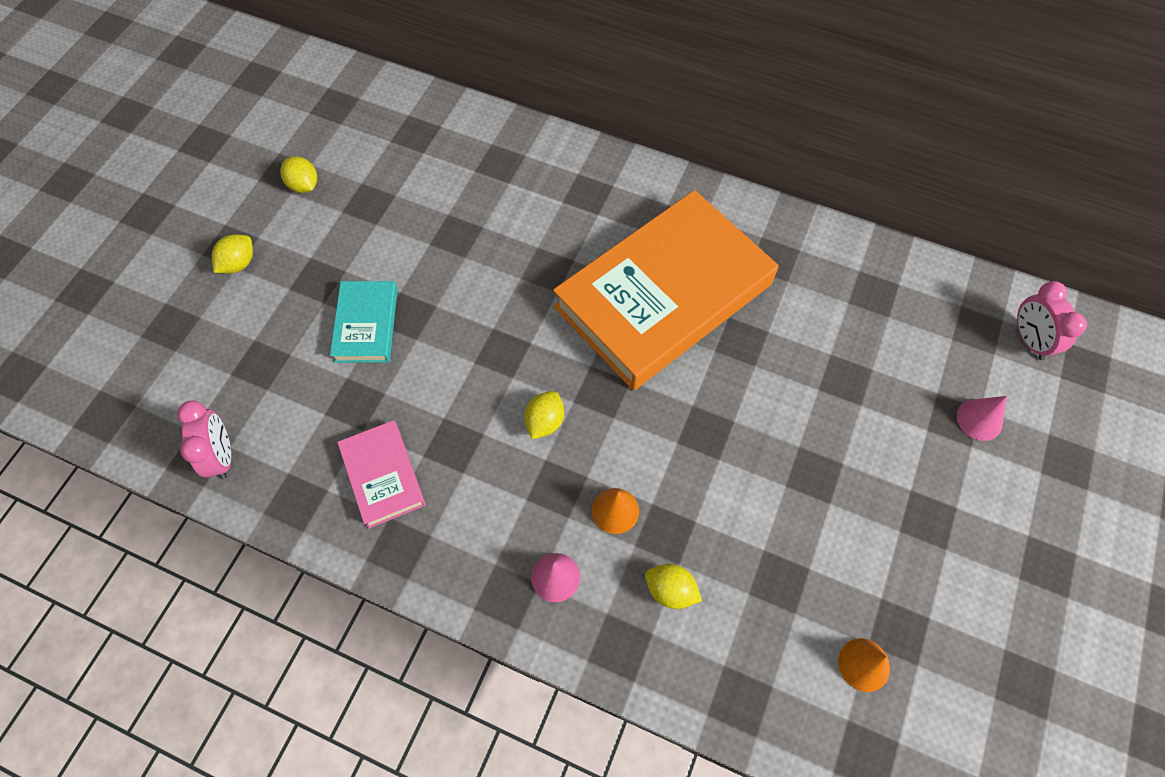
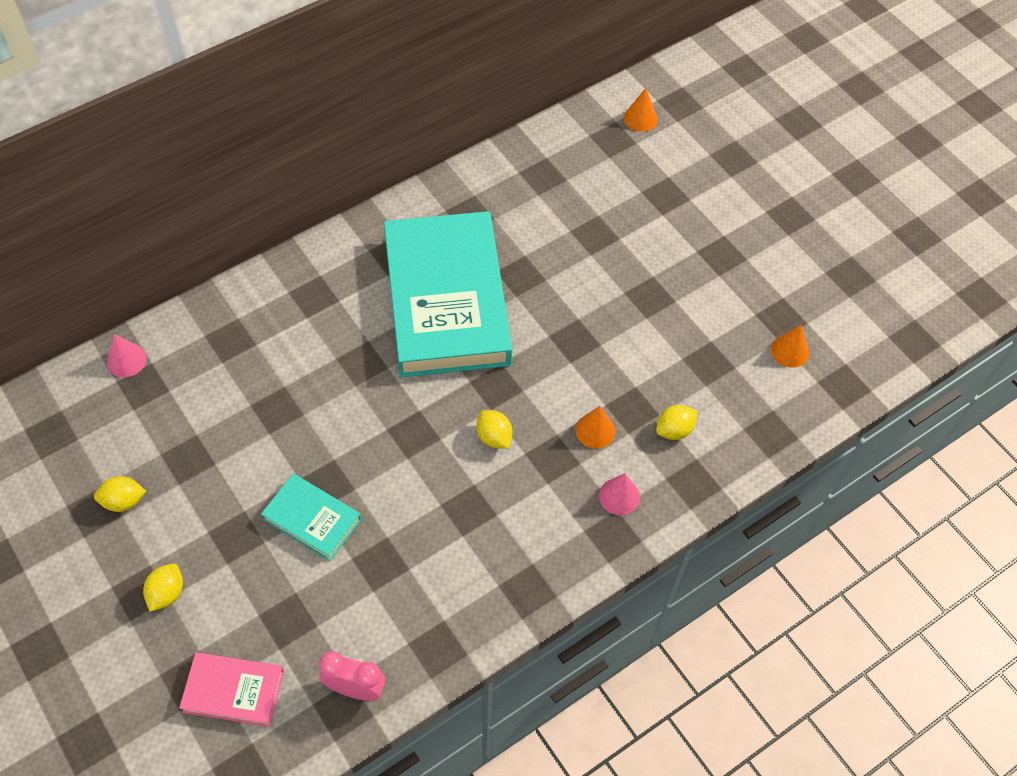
camera: 60 degrees left, 5 degrees down
yellow lemon [212,235,253,273] -> yellow lemon turned 45 degrees clockwise [143,564,183,612]
pink book [337,420,426,529] -> pink book moved to [179,652,284,727]
orange book [553,190,779,391] -> turquoise book [384,211,512,377]
pink cone [957,396,1007,441] -> pink cone moved to [107,334,147,377]
pink clock [1017,281,1087,360] -> orange cone [624,88,658,132]

